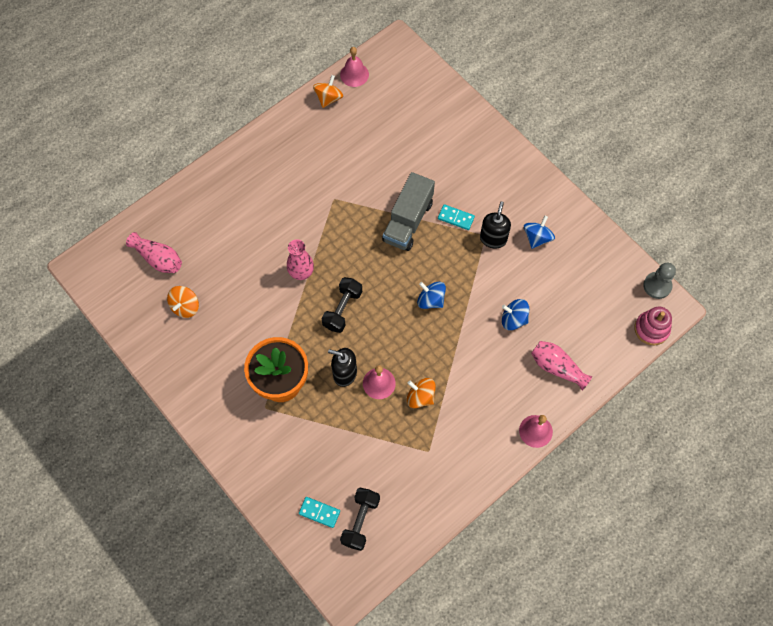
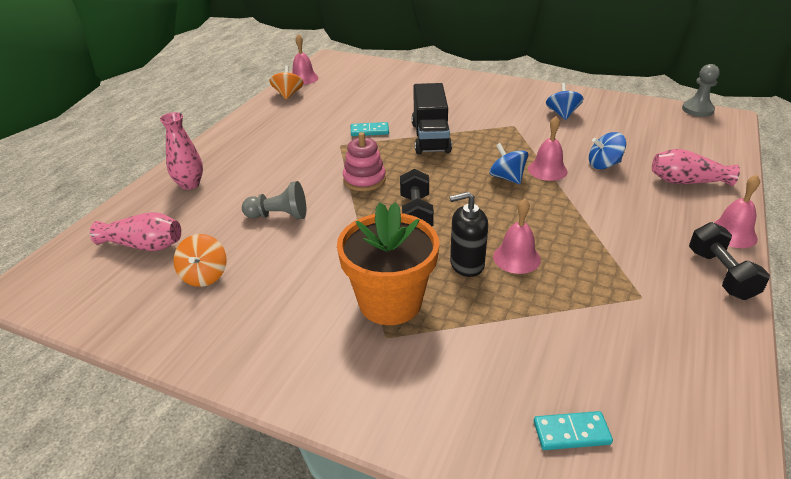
camera: 25 degrees left, 30 degrees down
pink vase [287,239,314,280] -> pink vase moved to [160,112,203,190]
black dumbbell [340,488,380,551] -> black dumbbell moved to [689,222,770,300]
grey truck [382,172,435,251] -> black truck [412,83,452,154]
orange spinning top [407,378,436,408] -> none
blue spinning top [417,282,446,309] -> blue spinning top turned 45 degrees clockwise [489,143,528,184]
turquoise domino [438,204,475,230] -> turquoise domino moved to [351,122,389,136]
black soap dispenser [480,201,511,249] -> none
pink stacking toy [634,307,672,345] -> pink stacking toy moved to [343,132,386,191]
none -> grey pawn [242,181,306,220]
none -> pink bell [528,116,568,181]

